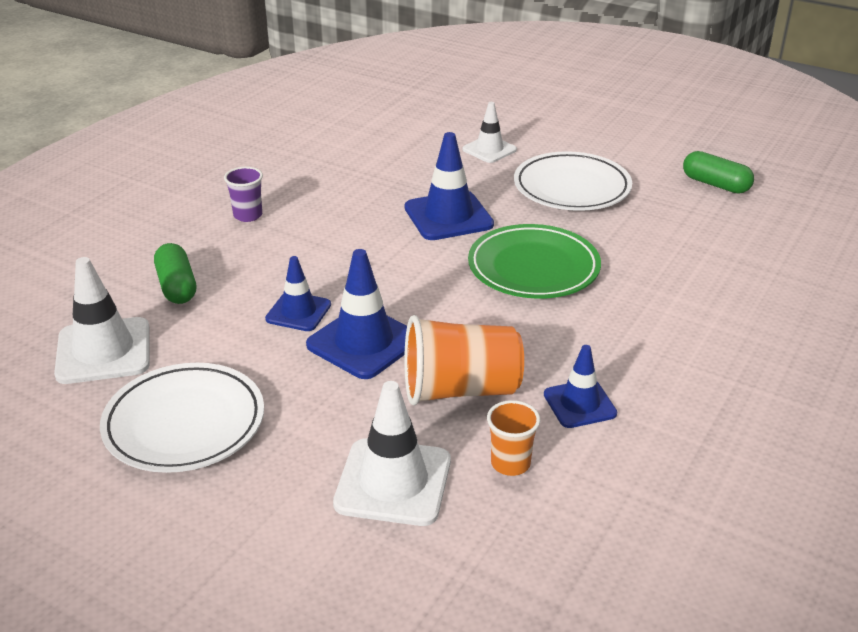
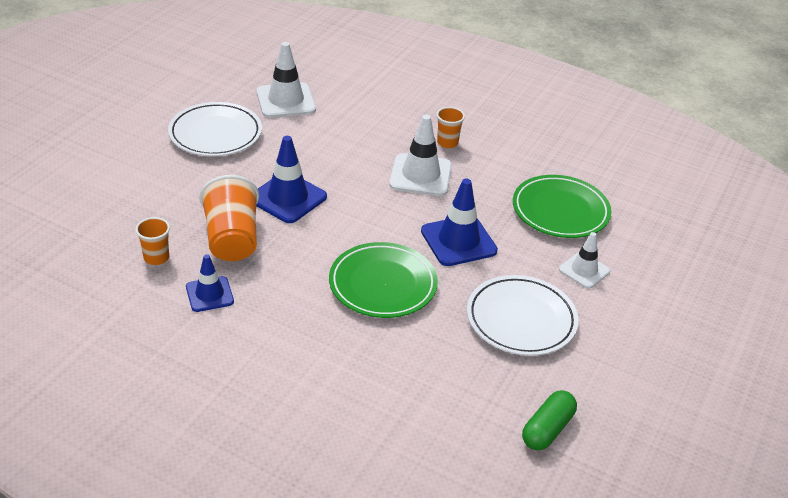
camera: 85 degrees right, 5 degrees up
green capsule [154,243,196,304] -> none
purple cup [224,167,263,222] -> orange cup [437,107,465,148]
blue traffic cone [265,256,331,331] -> none
white traffic cone [333,381,451,526] -> white traffic cone moved to [389,115,452,196]
none -> green plate [513,175,611,238]

